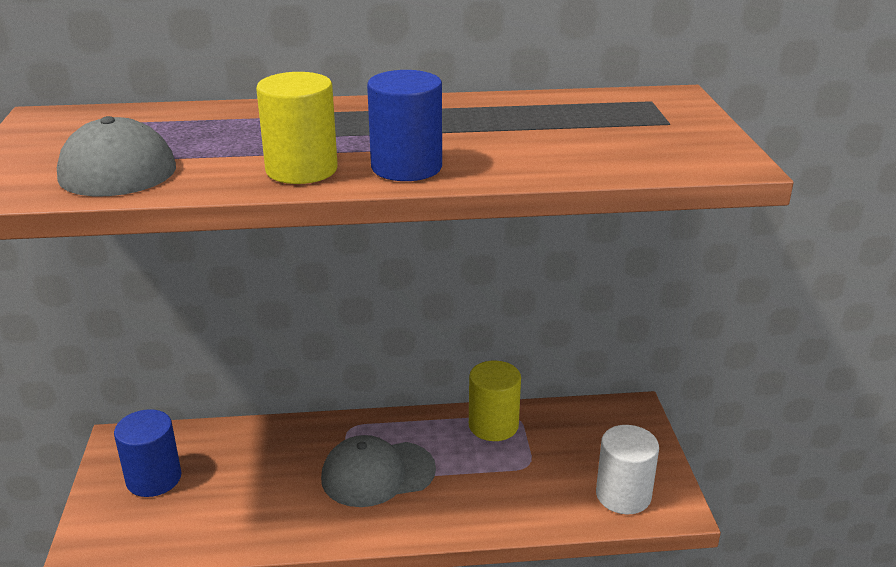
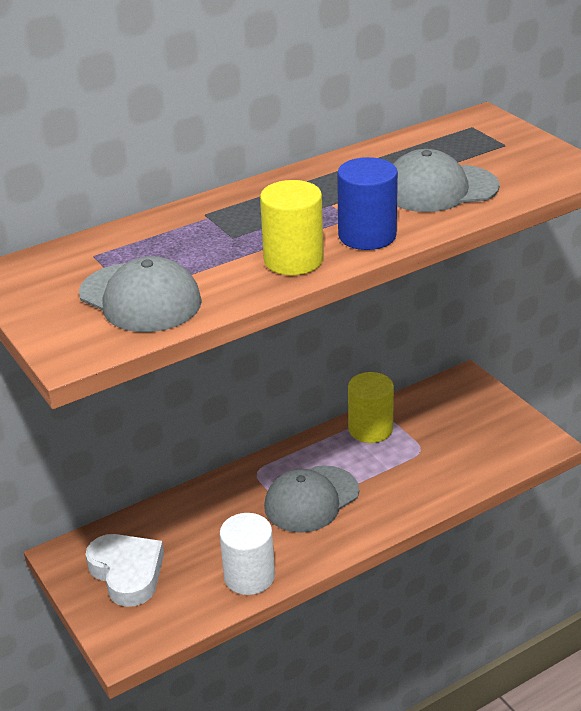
camera: 25 degrees left, 5 degrees up
blue cylinder [114,409,181,497] -> white heart [86,534,164,607]
white cylinder [596,425,659,514] -> white cylinder moved to [220,513,275,595]
none -> grey cap [393,149,500,212]

